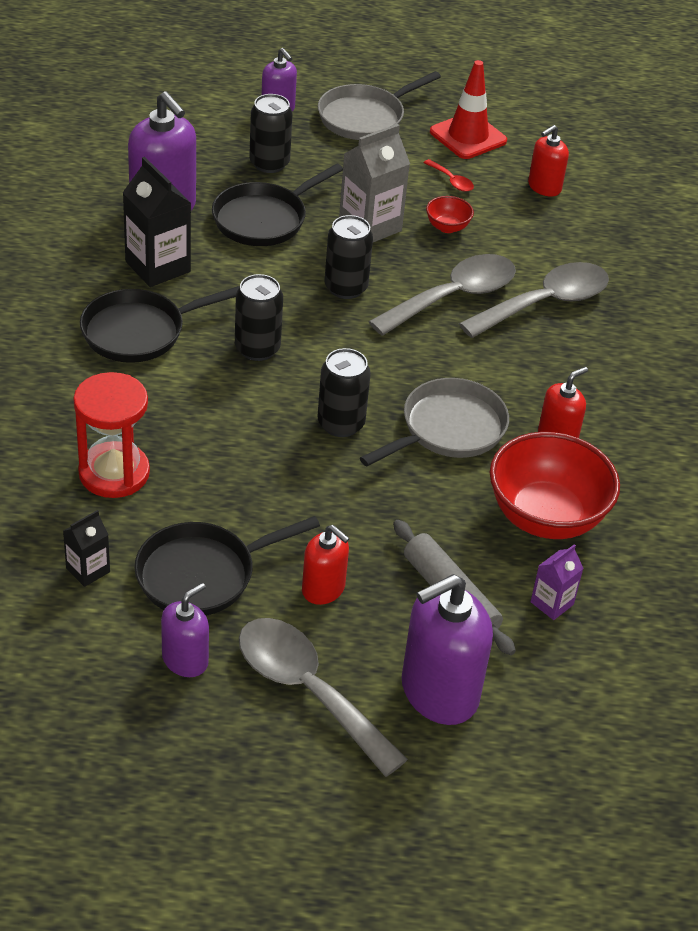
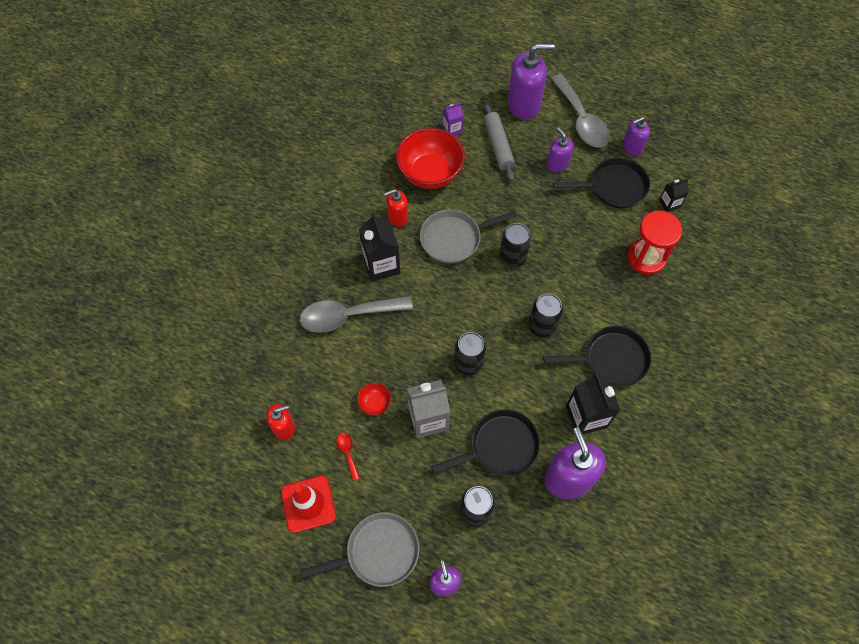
camera: 155 degrees left, 20 degrees up
red soap dispenser [302,525,350,605] -> purple soap dispenser [547,127,574,173]
grey spoon [368,254,516,336] -> none
none -> black carton [359,213,400,282]

